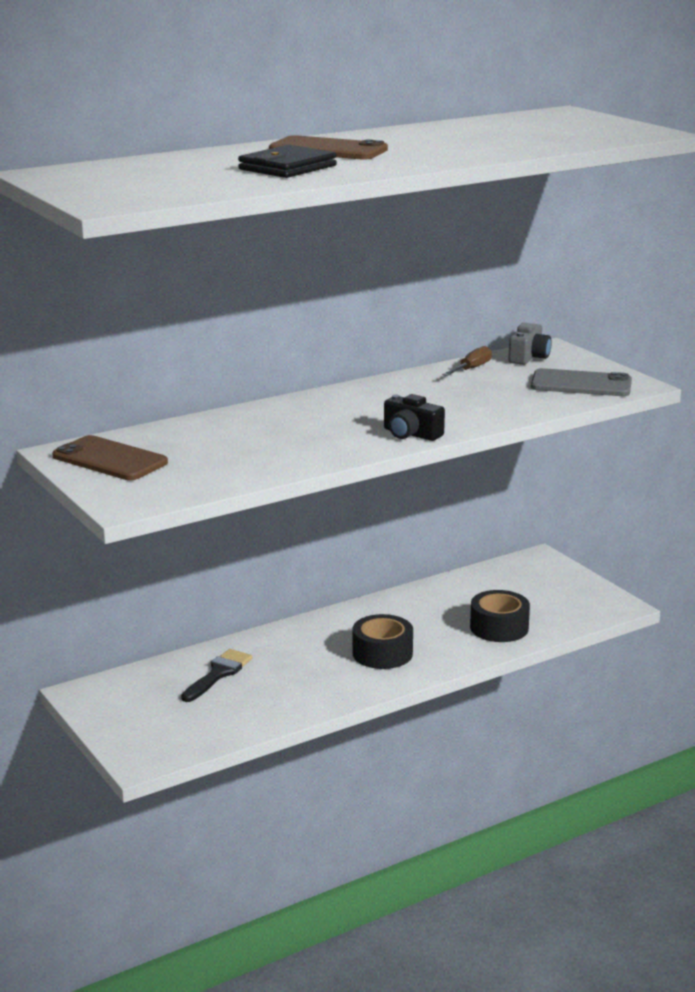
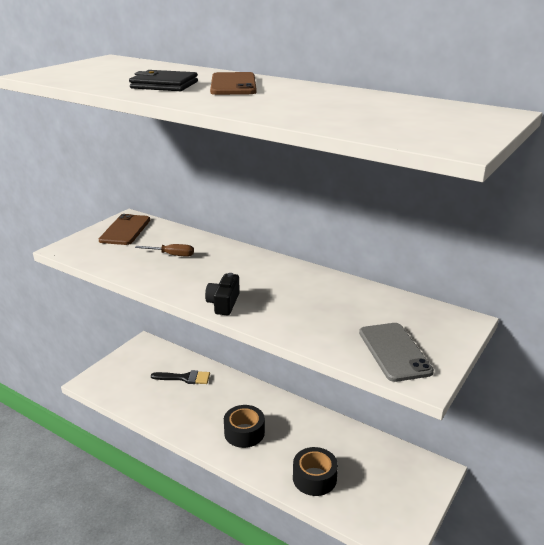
camera: 65 degrees right, 5 degrees up
brown screwdriver [443,346,492,376] -> brown screwdriver moved to [135,244,194,257]
grey camera [508,323,552,365] -> none

